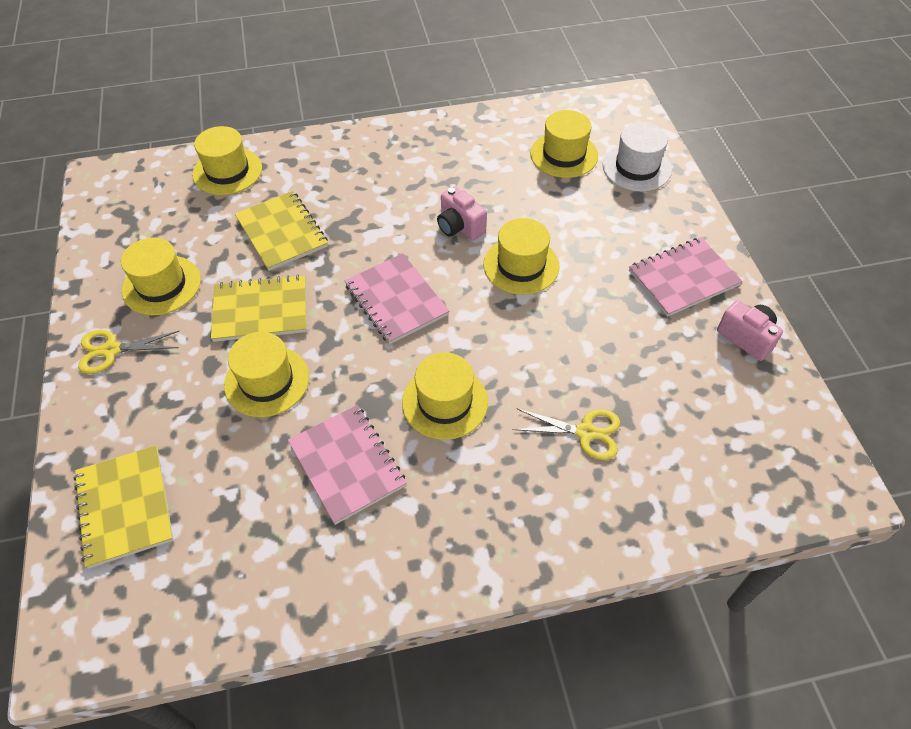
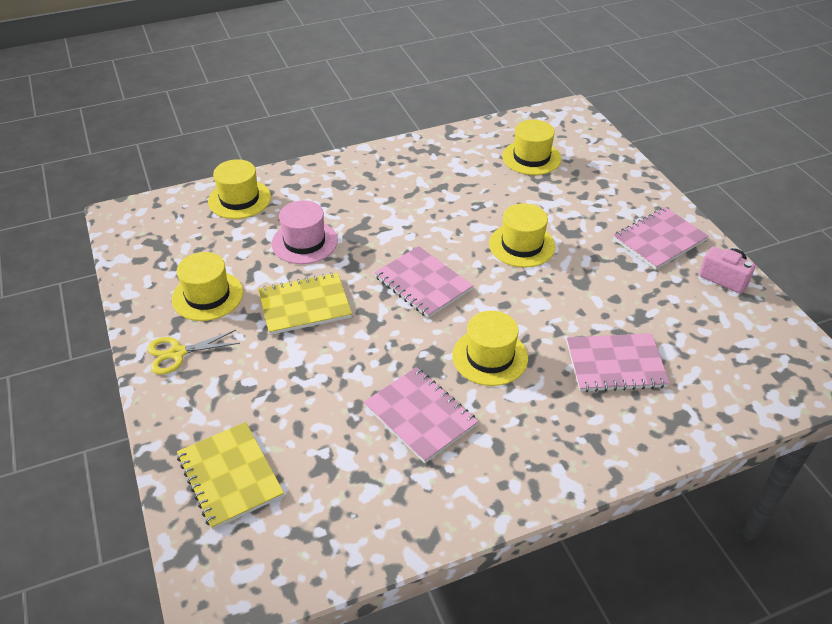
camera: 10 degrees left, 10 degrees down
yellow hat [224,332,309,417] -> none
yellow notebook [235,191,328,271] -> pink hat [271,200,338,264]
pink camera [437,186,487,241] -> none
yellow scissors [513,409,620,460] -> pink notebook [567,333,670,392]
white hat [603,122,672,191] -> none

